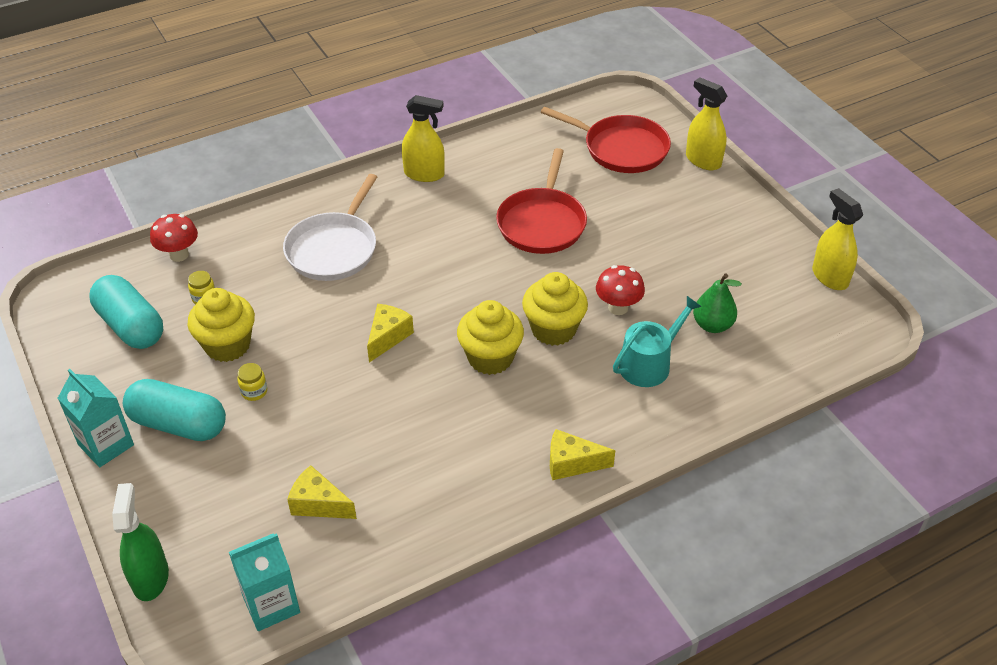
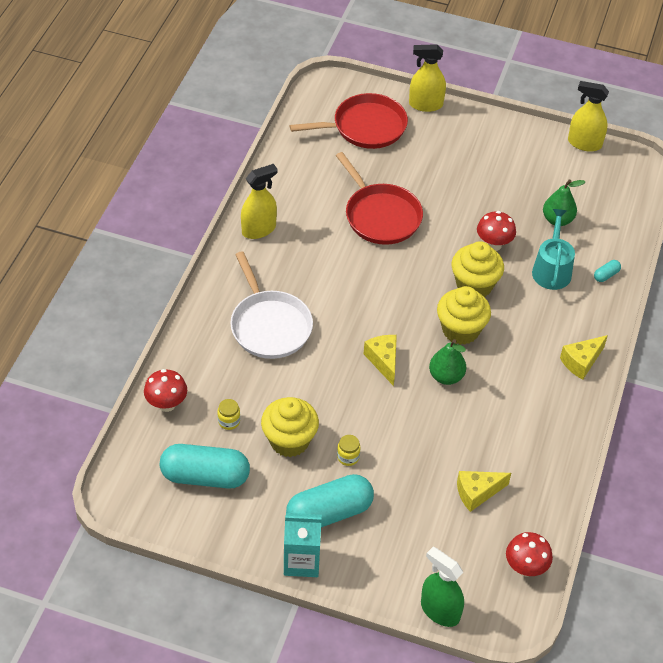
camera: 45 degrees left, 5 degrees up
turquoise carton [229,533,300,631] -> red mushroom [506,532,553,577]
none -> green pear [429,339,466,385]
none -> turquoise capsule [594,260,621,282]

